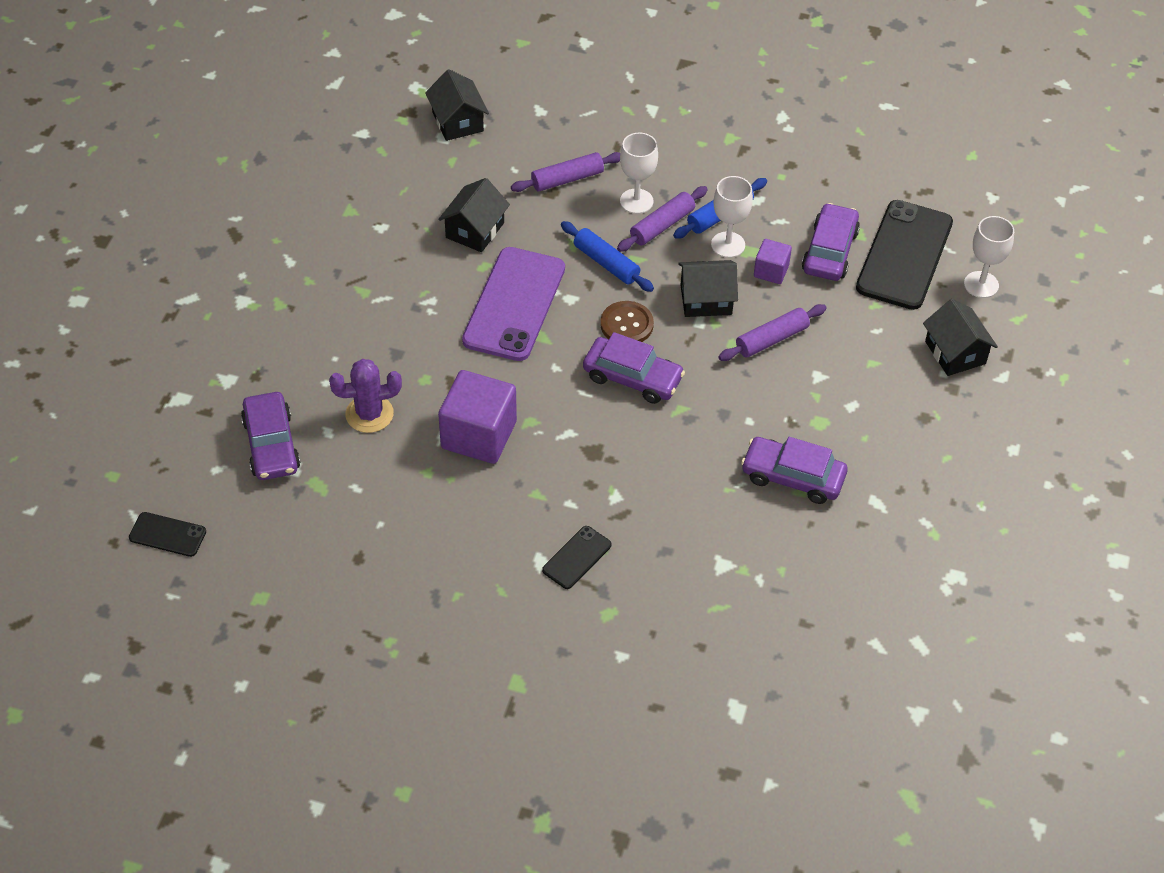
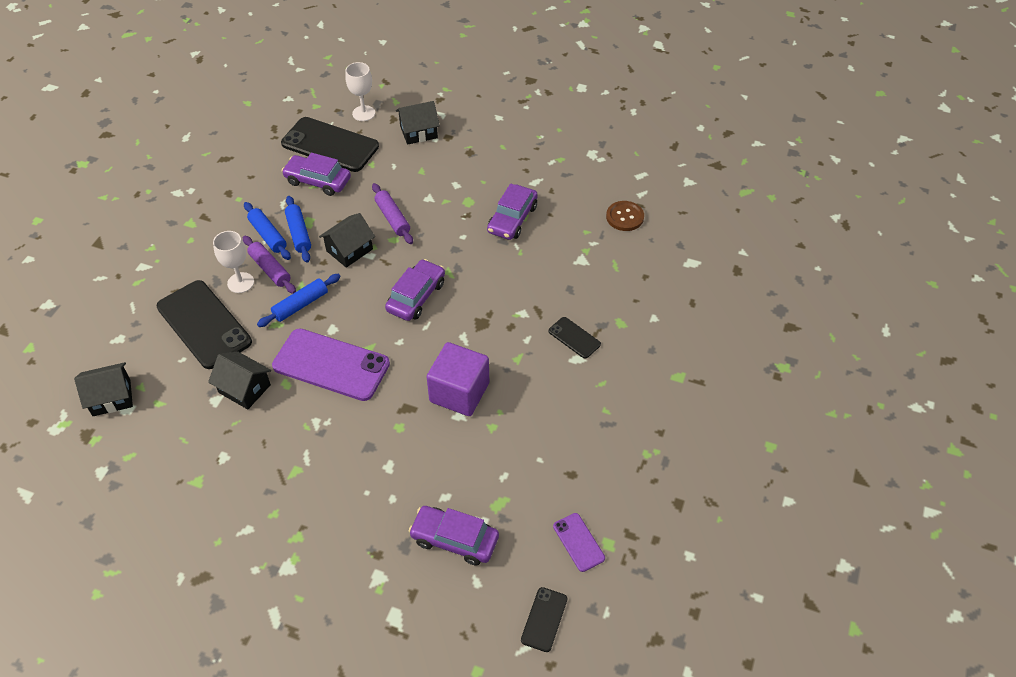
camera: 85 degrees left, 0 degrees up
purple car [241,392,301,480] -> purple car turned 150 degrees counterclockwise [409,506,499,565]
purple cactus [329,359,402,433] -> none
purple rolling pin [511,152,620,192] -> black phone [156,280,252,369]
brown button [600,301,654,342] -> brown button moved to [606,201,644,231]
black house [678,260,738,317] -> black house turned 45 degrees clockwise [319,213,375,268]
white goblet [711,176,753,258] -> blue rolling pin [285,196,311,263]
purple cube [754,239,792,284] -> none
none -> purple phone [553,513,605,572]

